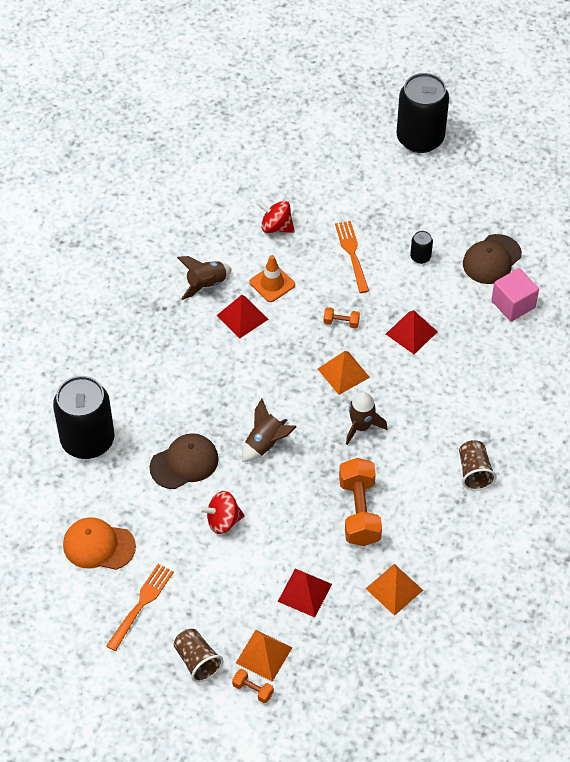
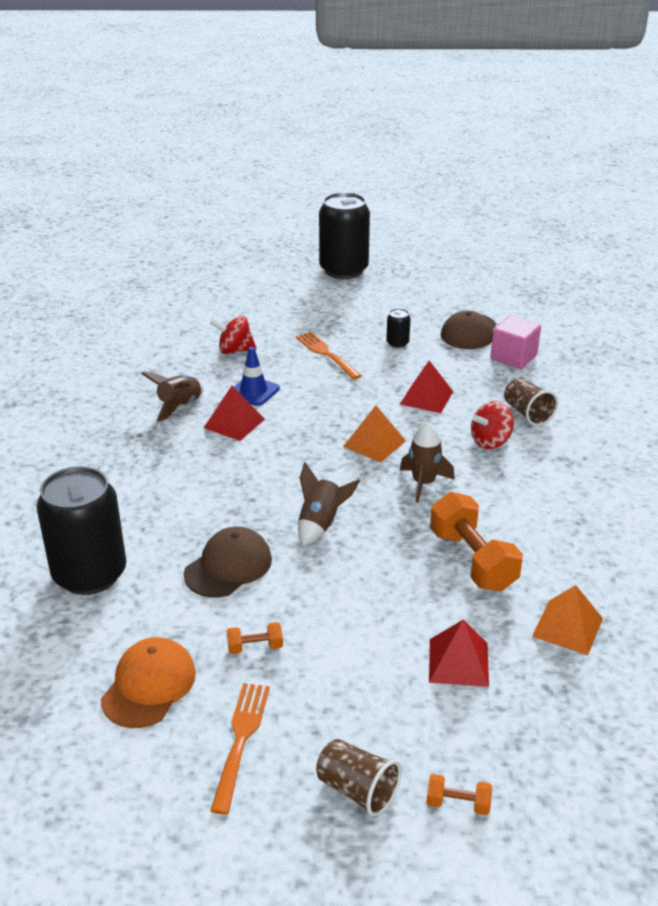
camera: 20 degrees left, 20 degrees down
orange cap [63,517,136,570] -> orange cap turned 120 degrees clockwise [101,637,196,728]
red spinning top [199,491,244,534] -> red spinning top moved to [471,401,514,449]
orange pyramid [236,630,292,682] -> none
orange traffic cone [250,255,295,302] -> blue traffic cone [234,347,280,406]
orange dumbbell [323,307,360,328] -> orange dumbbell moved to [227,622,283,654]
brown cup [459,440,497,491] -> brown cup moved to [504,378,558,426]

